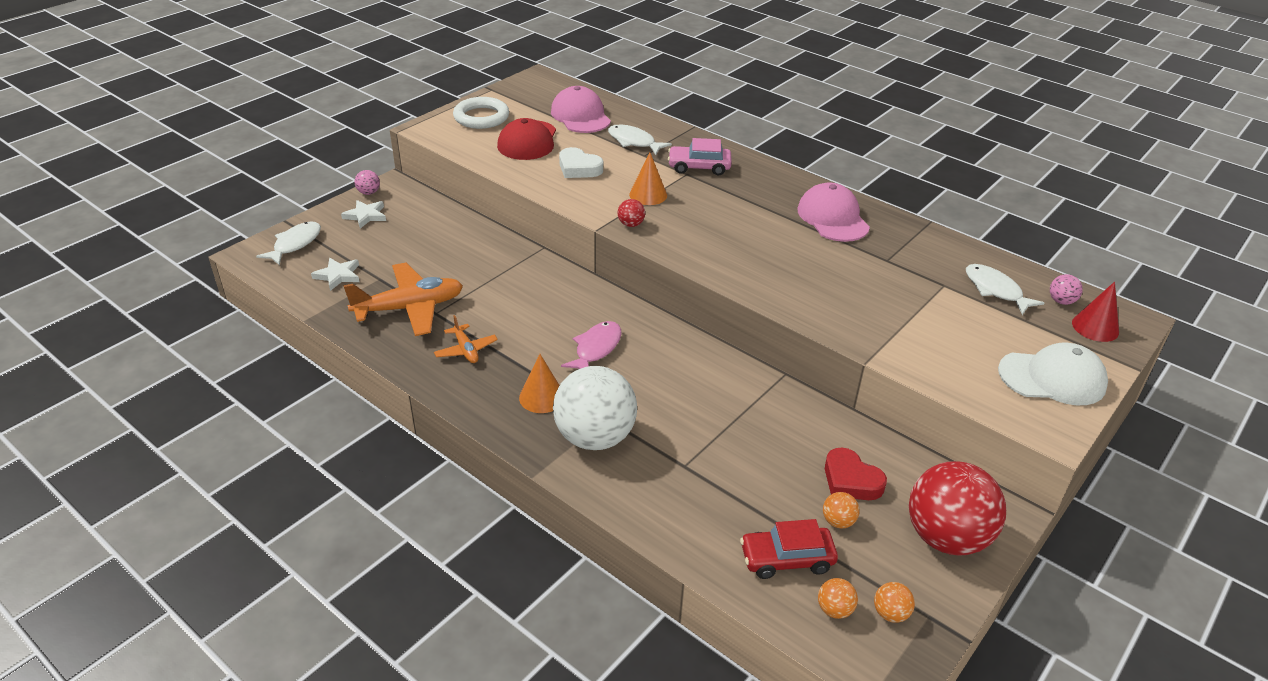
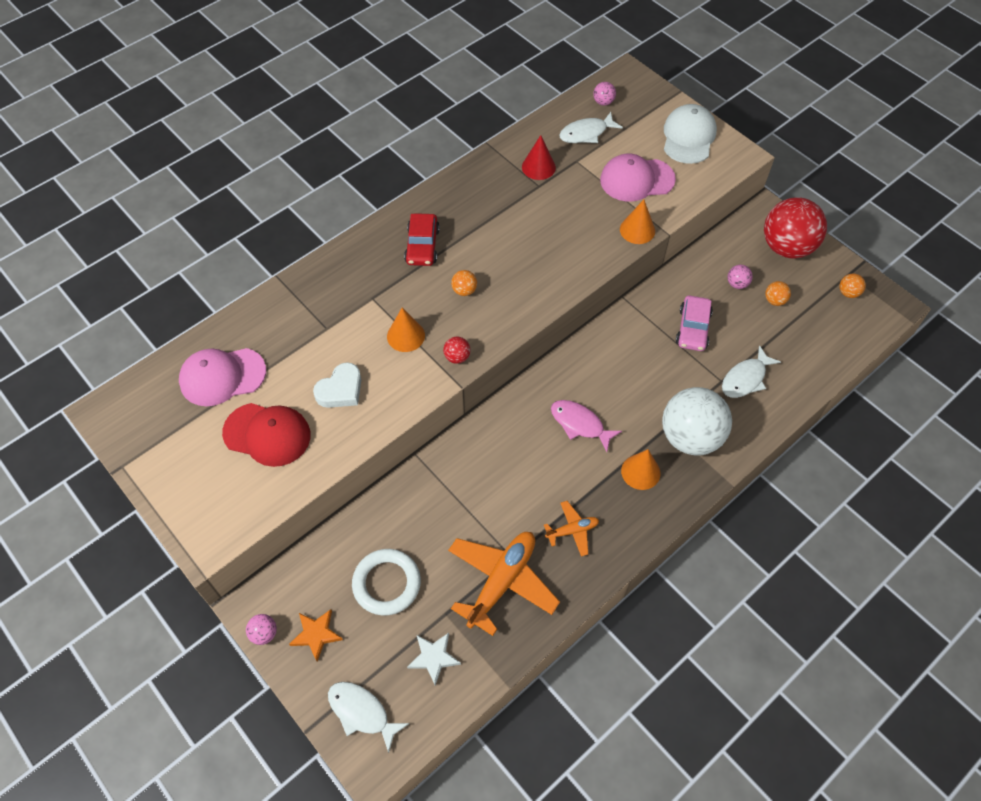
camera: 80 degrees left, 20 degrees up
white star [341,200,386,228] -> orange star [289,609,343,661]
orange plane [343,263,463,336] -> orange plane turned 45 degrees clockwise [448,532,560,636]
white ring [453,97,509,129] -> white ring moved to [352,549,421,616]
white fish [608,124,672,155] -> white fish moved to [722,345,781,398]
pink car [668,138,732,175] -> pink car moved to [676,296,713,351]
red car [740,519,838,579] -> red car moved to [404,213,440,266]
pink cap [798,182,870,242] -> pink cap moved to [600,154,676,202]
orange ball [818,578,858,619] -> orange ball moved to [451,270,477,296]
red heart [825,447,887,500] -> pink ball [727,265,753,289]
red cone [1072,282,1119,342] -> red cone moved to [522,135,556,180]
none -> orange cone [620,199,655,244]

